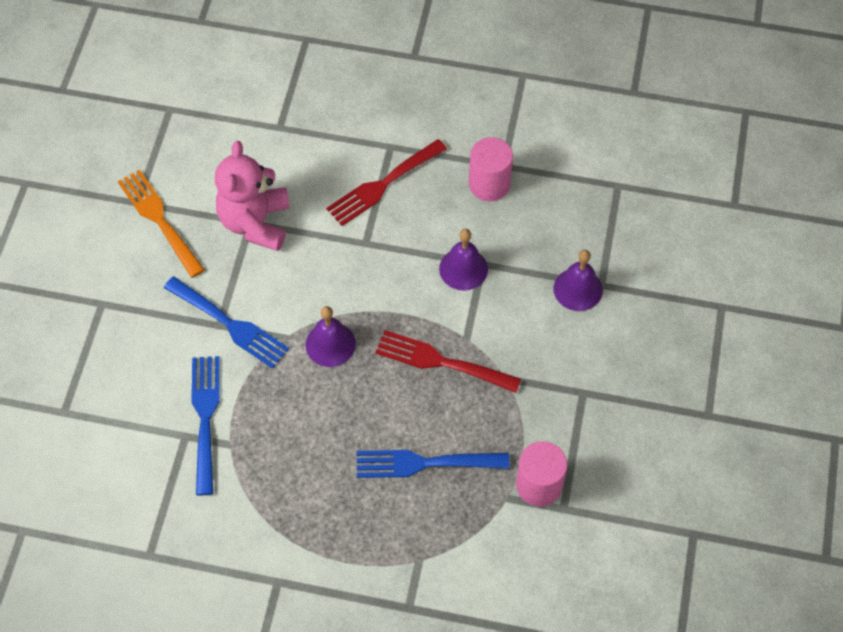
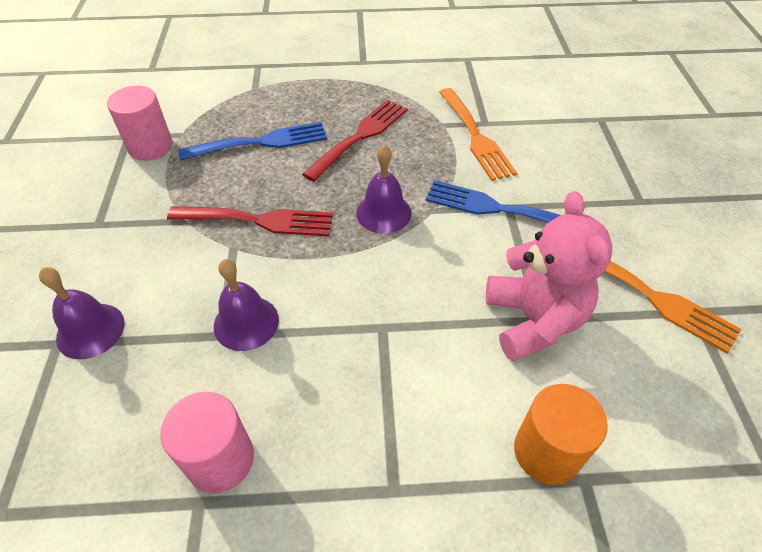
camera: 165 degrees right, 10 degrees down
blue fork [191,356,220,495] -> orange fork [439,88,517,181]
red fork [326,139,447,226] -> red fork moved to [302,100,408,182]
none -> orange cylinder [514,384,608,485]

